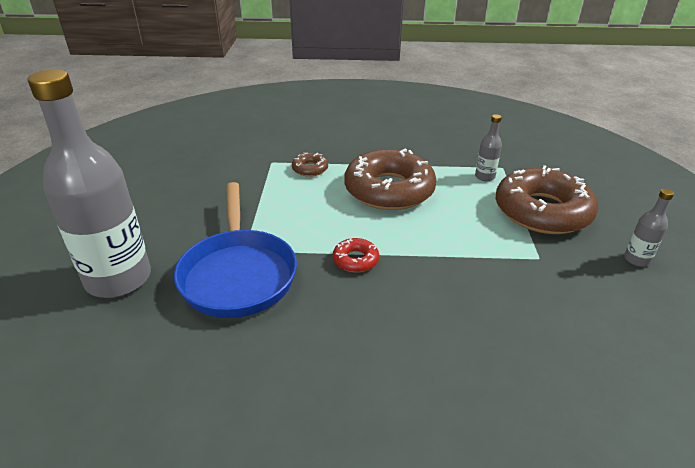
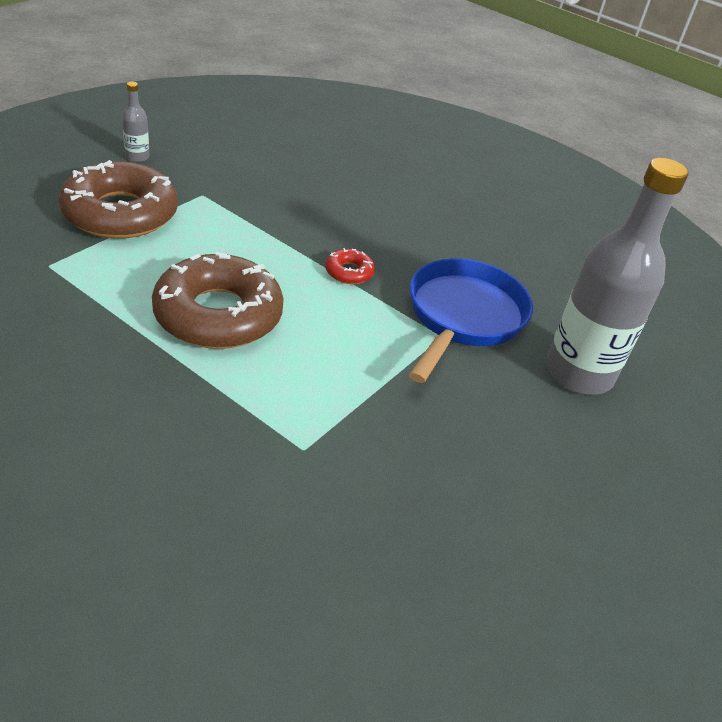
camera: 150 degrees left, 5 degrees up
brown donut [292,153,328,177] -> none
grey bottle [475,114,502,181] -> none

